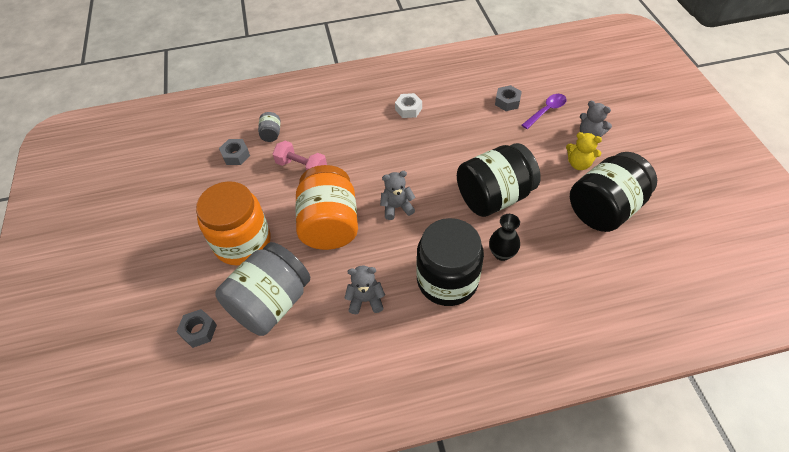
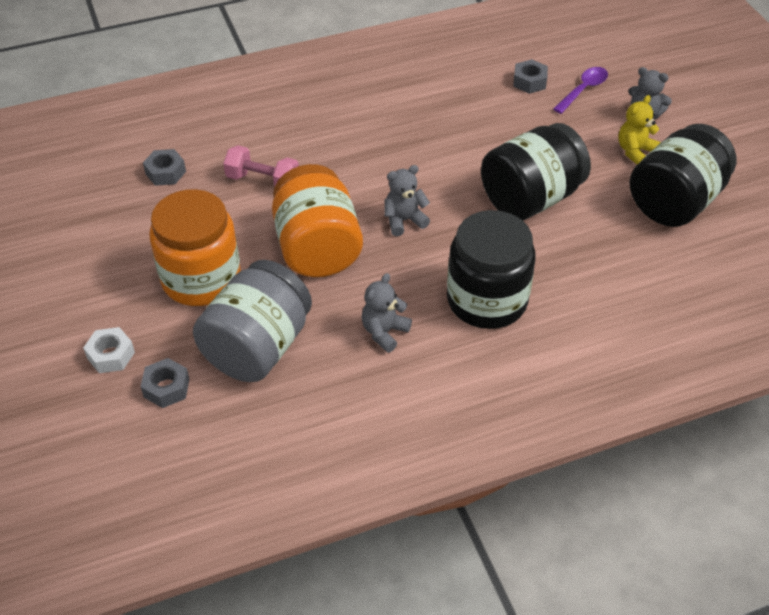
camera: 10 degrees left, 5 degrees down
grey jar [258,112,281,142] -> none
grey teddy bear [344,266,385,314] -> grey teddy bear turned 45 degrees counterclockwise [362,273,412,353]
white nut [395,93,422,118] -> white nut moved to [83,327,135,373]
black vase [489,214,520,261] -> none
yellow teddy bear [566,132,602,170] -> yellow teddy bear turned 120 degrees clockwise [618,95,660,164]

